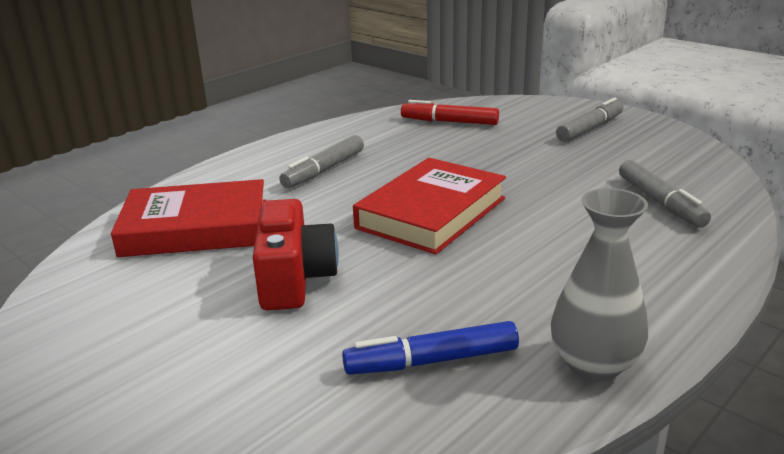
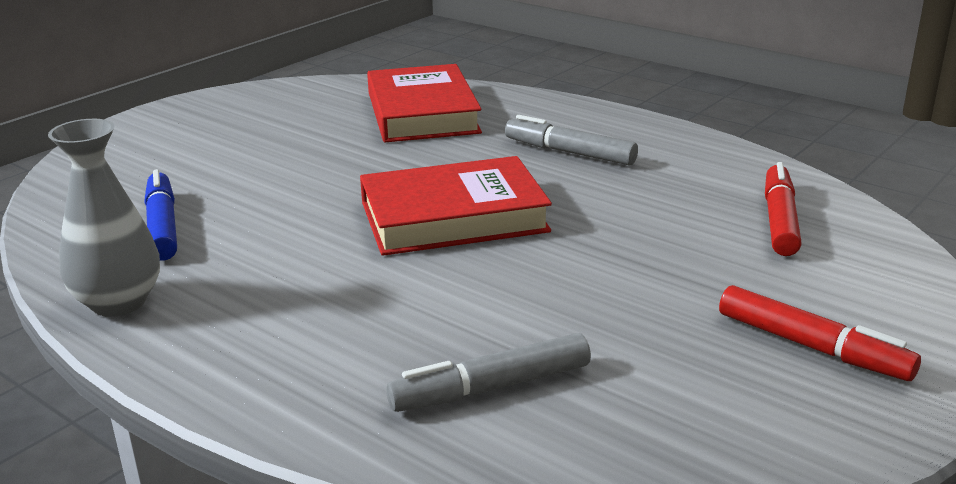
camera: 85 degrees right, 0 degrees up
red camera [253,199,339,310] -> none
red book [353,158,506,254] -> red book turned 45 degrees counterclockwise [360,156,552,256]
grey marker [556,98,623,142] -> red marker [719,285,921,381]

